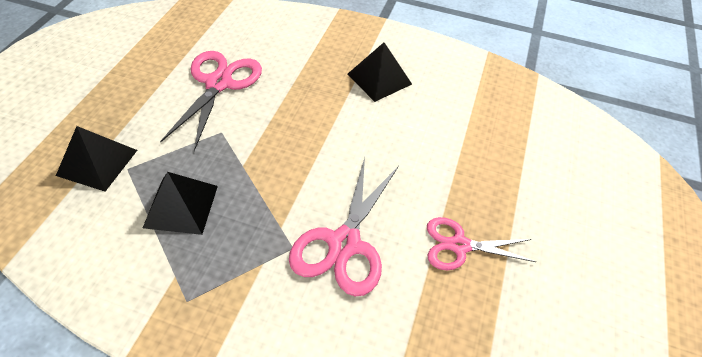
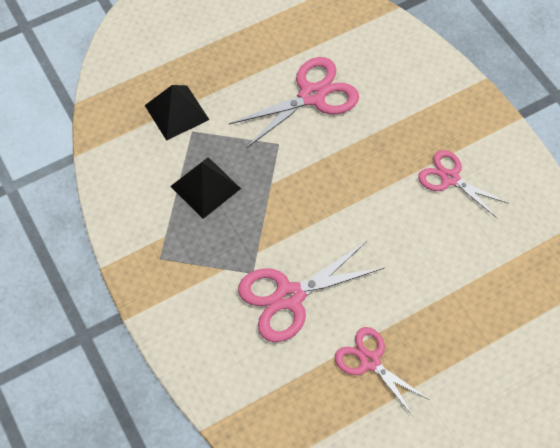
camera: 45 degrees right, 10 degrees up
black pyramid [347,43,412,102] -> pink scissors [418,150,509,219]

